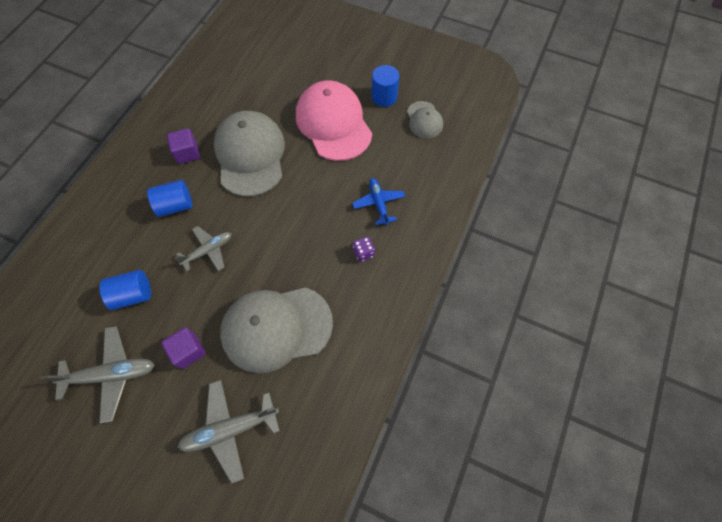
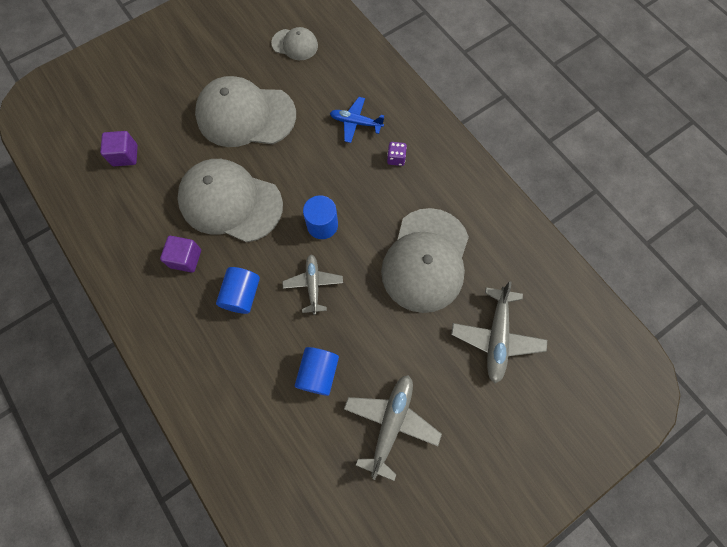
camera: 60 degrees left, 5 degrees up
purple cube [161,327,206,369] -> purple cube moved to [100,131,138,166]
pink cap [296,80,372,161] -> grey cap [195,76,296,147]
blue cylinder [371,65,399,107] -> blue cylinder moved to [303,195,338,239]

